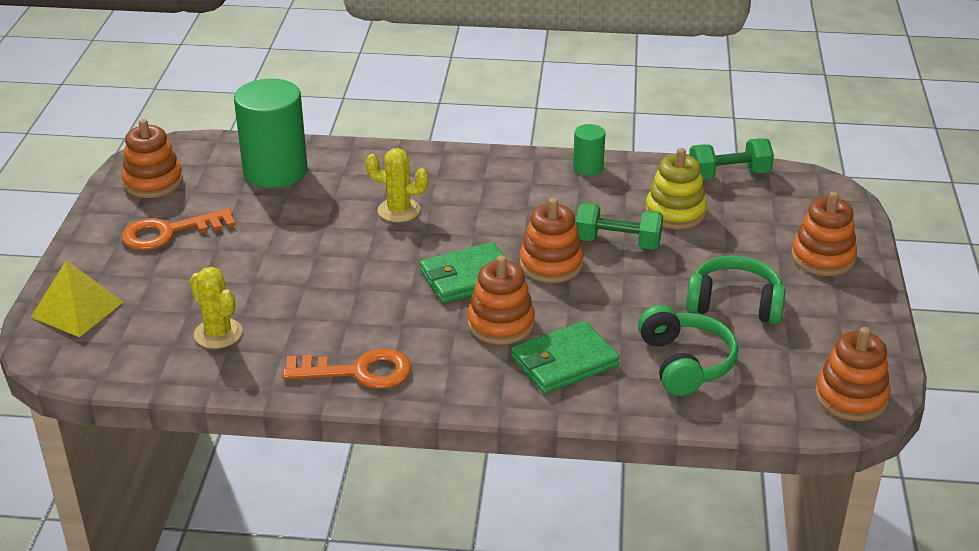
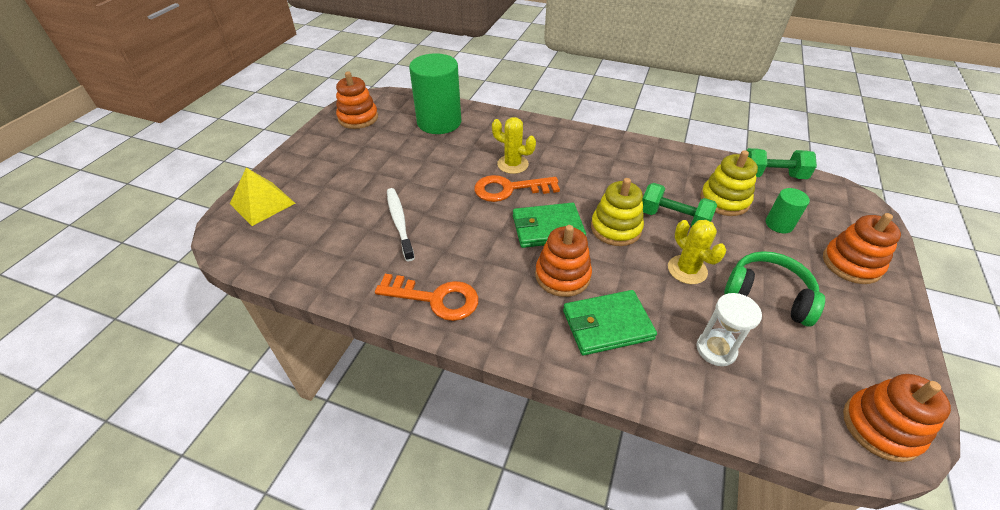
camera: 15 degrees right, 10 degrees up
orange key [121,208,236,250] -> orange key moved to [474,175,560,202]
yellow cactus [190,267,243,349] -> yellow cactus moved to [668,220,726,284]
orange stacking toy [520,198,583,283] -> yellow stacking toy [591,178,644,246]
green cylinder [573,124,605,176] -> green cylinder moved to [766,188,810,233]
green headphones [638,305,738,396] -> white hourglass [696,293,762,366]
none -> white toothbrush [387,188,415,261]

